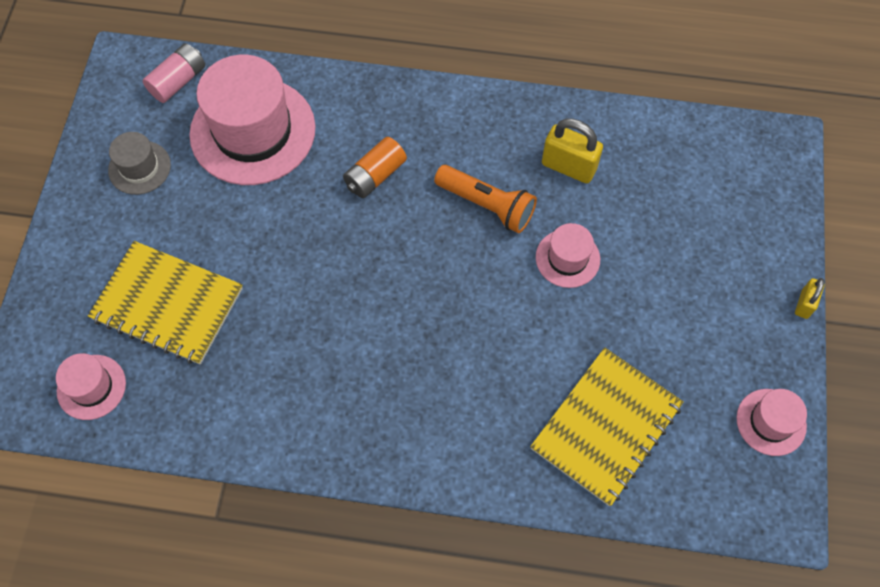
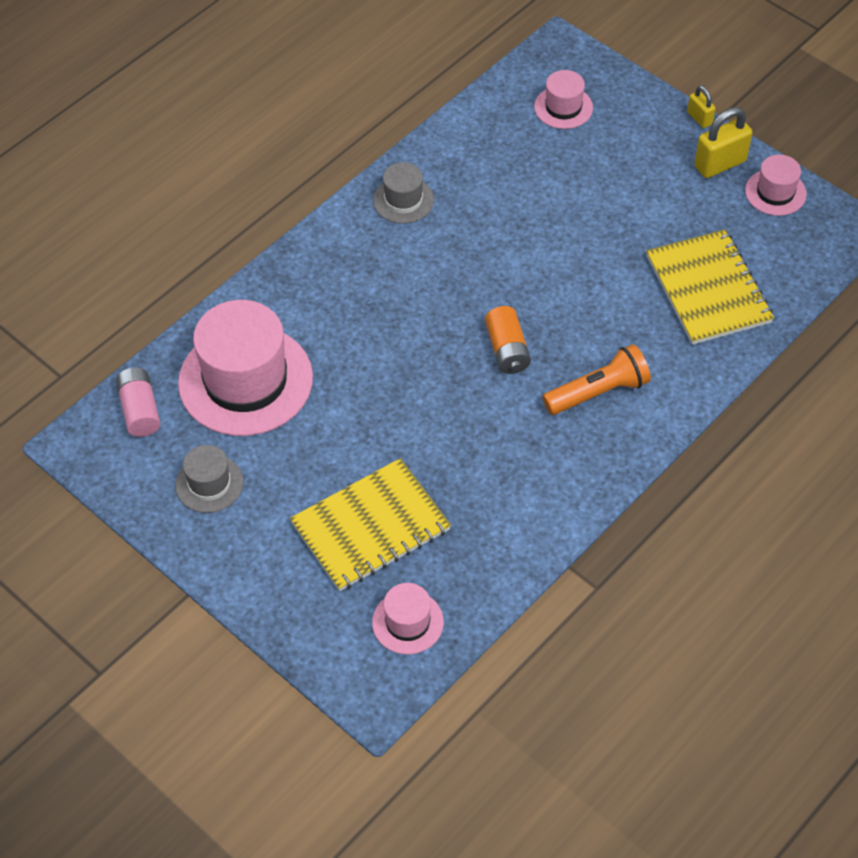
camera: 55 degrees left, 10 degrees down
orange battery [343,137,407,198] -> orange battery moved to [485,306,531,374]
orange flashlight [434,165,537,233] -> orange flashlight moved to [543,344,651,415]
pink hat [536,223,600,288] -> pink hat moved to [534,70,593,129]
yellow padlock [542,119,603,183] -> yellow padlock moved to [694,107,752,178]
none -> grey hat [373,162,434,224]

